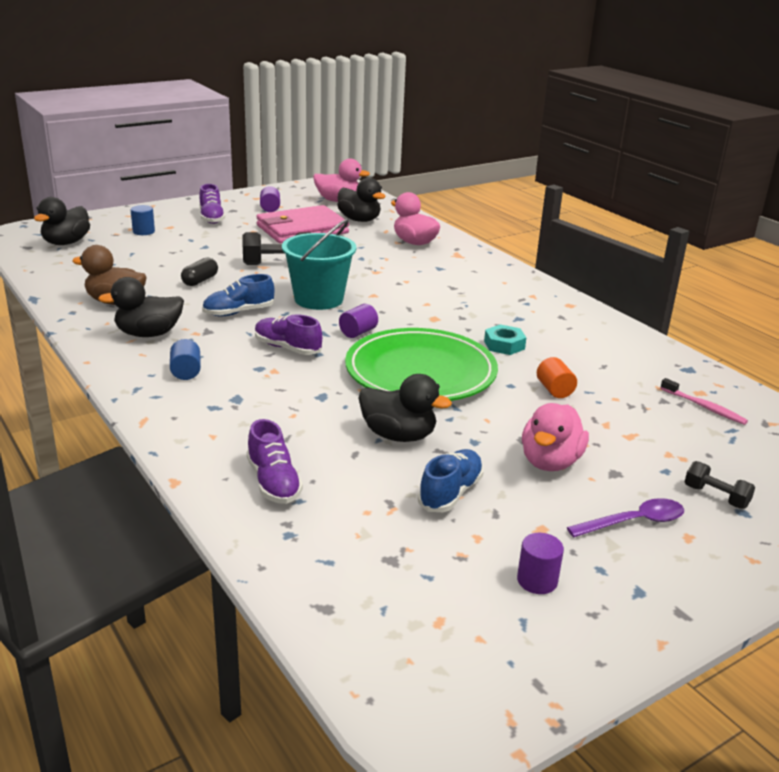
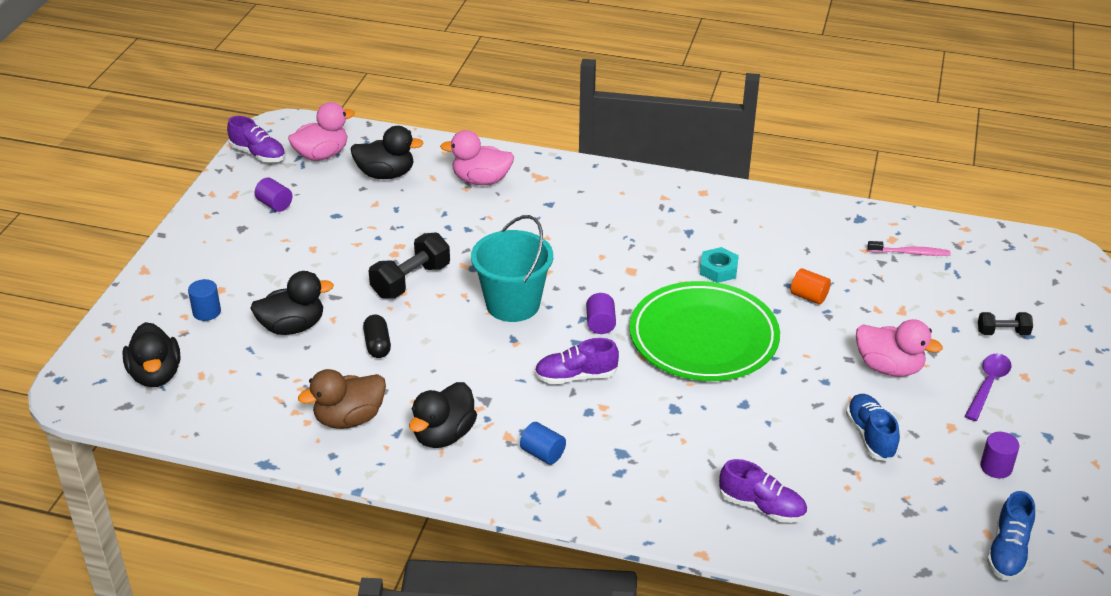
camera: 40 degrees left, 10 degrees up
purple shoe [199,184,225,224] -> purple shoe moved to [227,116,285,162]
blue shoe [202,274,275,316] -> blue shoe moved to [987,491,1035,580]
pink wallet [256,205,349,243] -> none
black duck [358,374,452,442] -> black duck moved to [250,271,334,335]
pink duck [522,403,589,471] -> pink duck turned 45 degrees counterclockwise [856,319,943,377]

